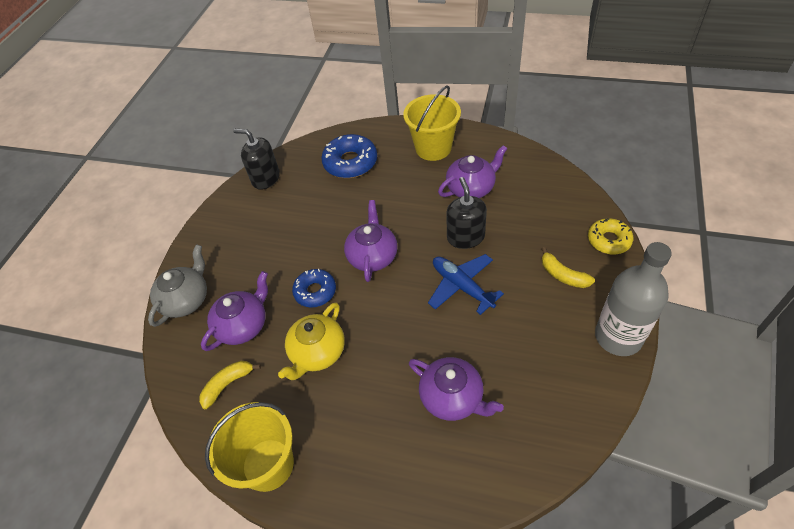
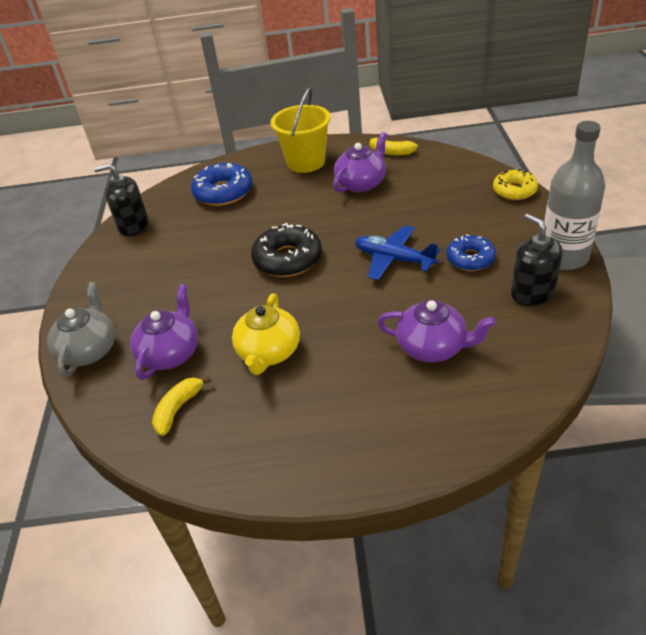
camera: 20 degrees left, 10 degrees down
yellow bucket [205,402,294,492] -> none
blue donut [292,269,336,308] -> blue donut moved to [446,234,496,271]
purple teapot [344,200,398,282] -> black donut [251,223,322,277]
black soap dispenser [446,177,487,249] -> black soap dispenser moved to [511,214,563,306]
yellow banana [542,247,595,288] -> yellow banana moved to [367,136,418,155]

